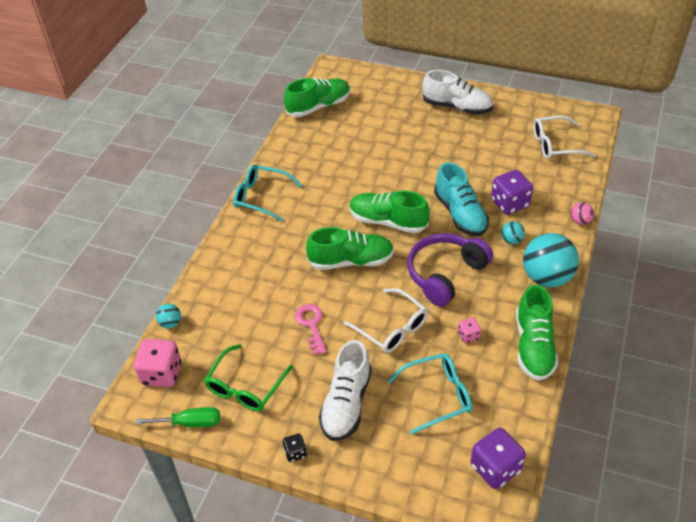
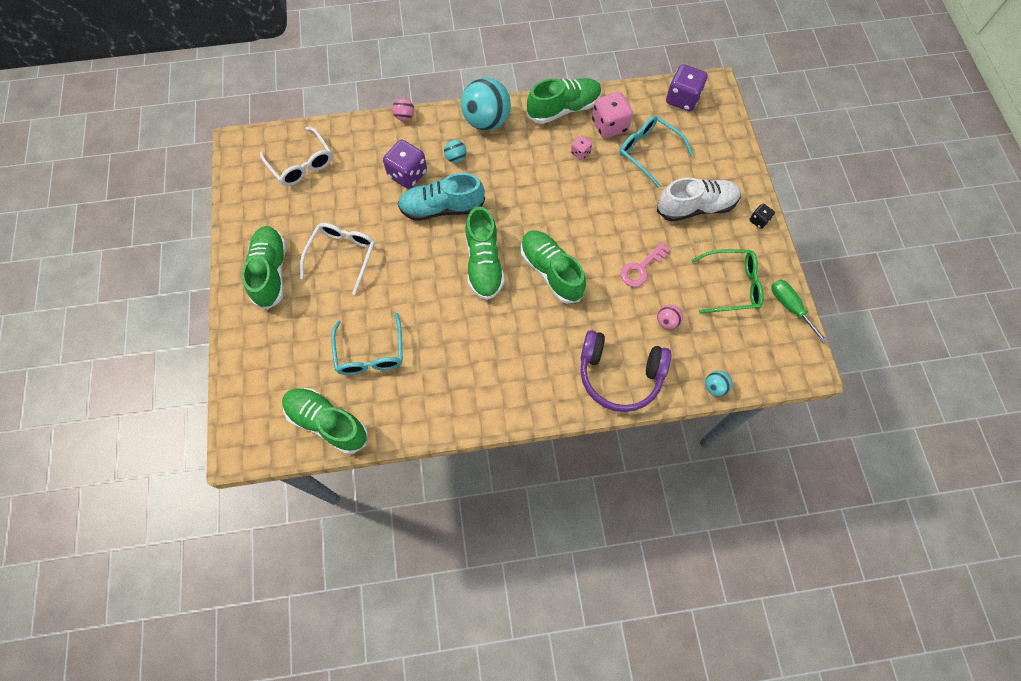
camera: 120 degrees left, 20 degrees up
pink dice [134,339,181,387] -> pink dice moved to [592,92,633,138]
turquoise glasses [233,165,302,222] -> turquoise glasses moved to [331,312,403,375]
white glasses [343,288,428,353] -> white glasses moved to [300,223,375,295]
purple headphones [407,233,493,306] -> purple headphones moved to [580,330,671,412]
white shoe [422,70,493,115] -> green shoe [242,226,286,310]
turquoise shoe [434,162,489,236] -> turquoise shoe turned 135 degrees counterclockwise [397,173,485,221]
none -> pink ball [657,305,683,330]

